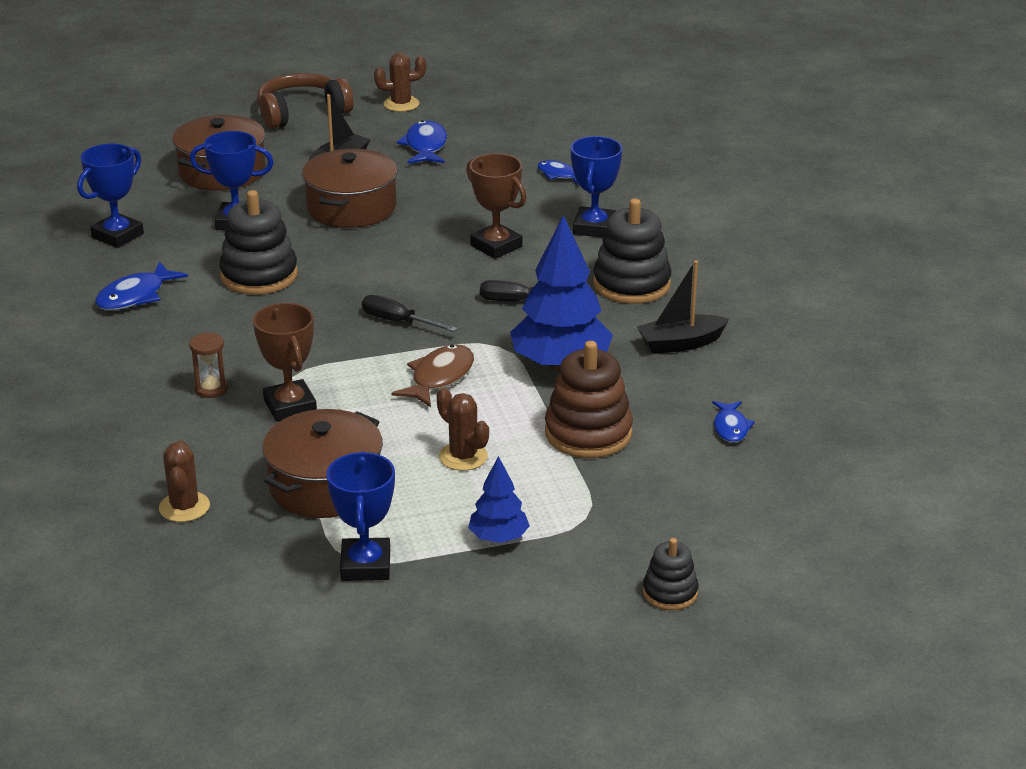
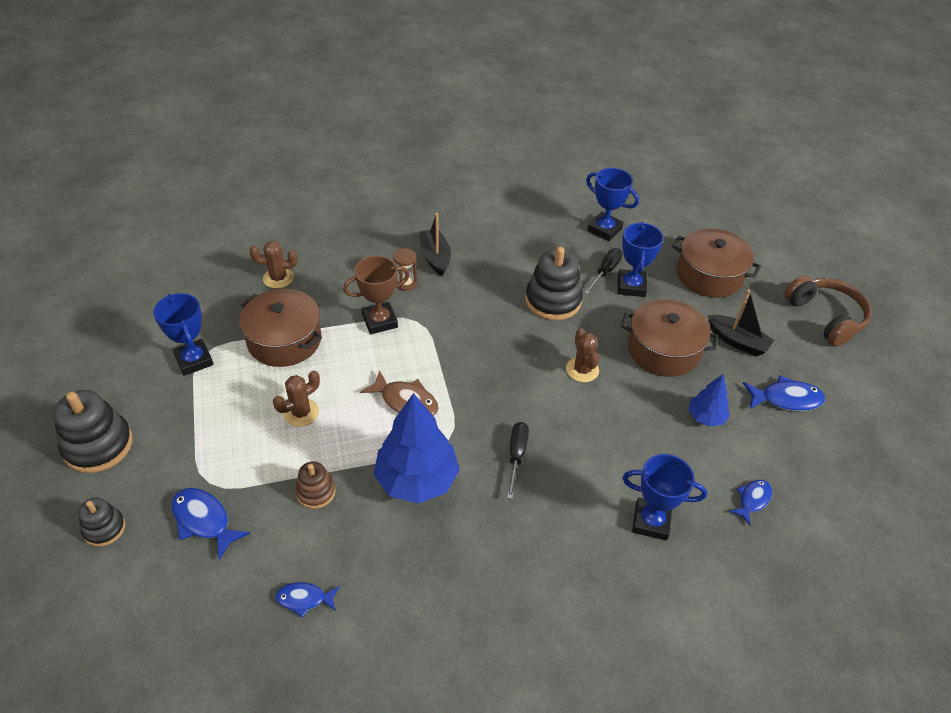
camera: 90 degrees right, 15 degrees up
blue fish [95,261,188,310] -> blue fish moved to [171,488,250,560]
blue trophy [327,452,395,581] -> blue trophy turned 60 degrees clockwise [153,293,214,376]
black screwdriver [362,295,458,332] -> black screwdriver moved to [584,248,622,294]
brown cactus [374,53,426,112] -> brown cactus moved to [566,328,599,382]
brown trophy [466,153,527,259] -> none
blue tree [468,456,530,543] -> blue tree moved to [688,374,730,427]
brown stacking toy [545,341,633,458] -> brown stacking toy [295,461,336,509], size x0.56
black stacking toy [593,199,671,304] -> black stacking toy moved to [53,390,133,473]
black boat [637,260,729,354] -> black boat moved to [419,213,451,276]

